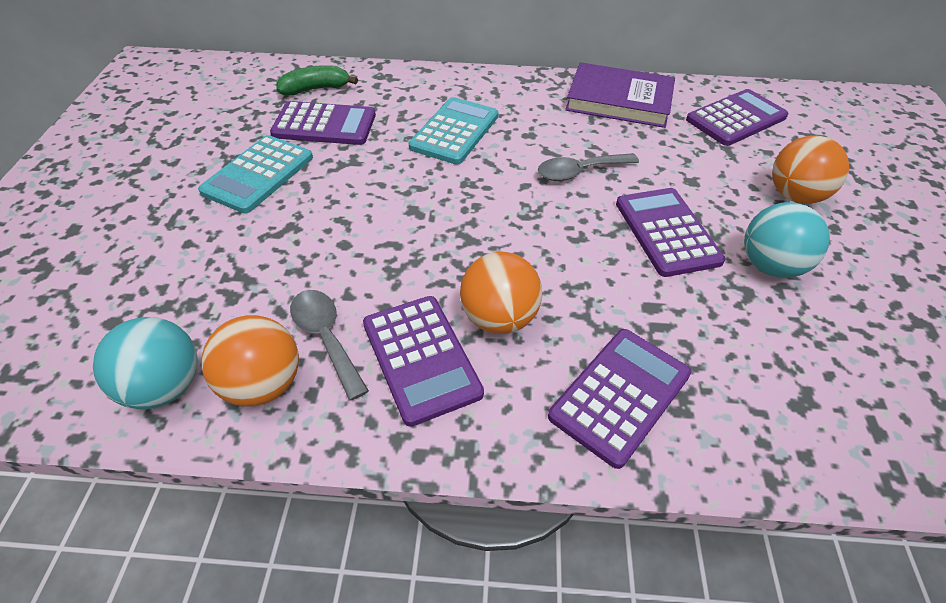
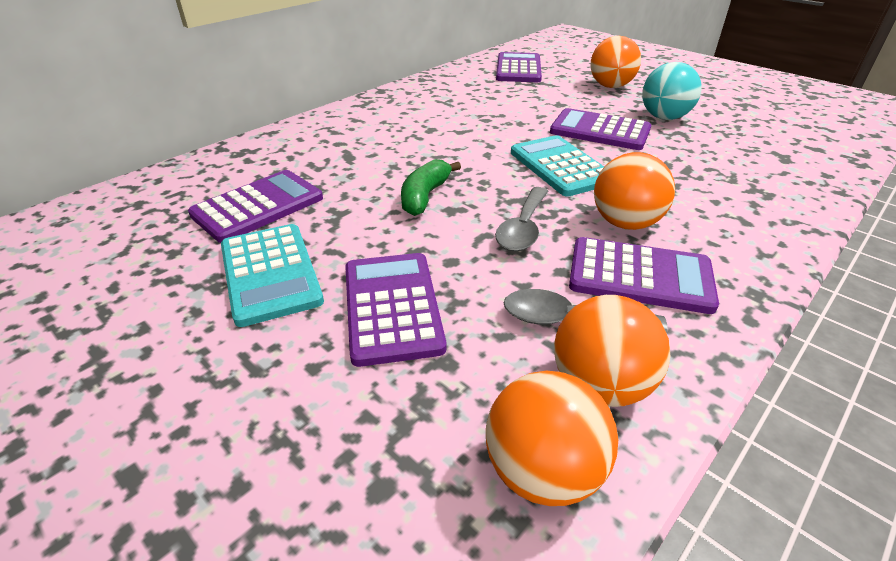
camera: 50 degrees left, 10 degrees down
turquoise ball [93,317,198,409] -> orange ball [486,371,618,506]
green banana [276,65,358,96] -> green banana moved to [401,159,461,216]
turquoise calculator [409,97,499,165] -> turquoise calculator moved to [511,135,604,197]
grey spoon [538,153,639,181] -> grey spoon moved to [495,187,548,251]
purple calculator [548,329,691,469] -> purple calculator moved to [345,253,446,367]
purple book [565,62,675,128] -> none

